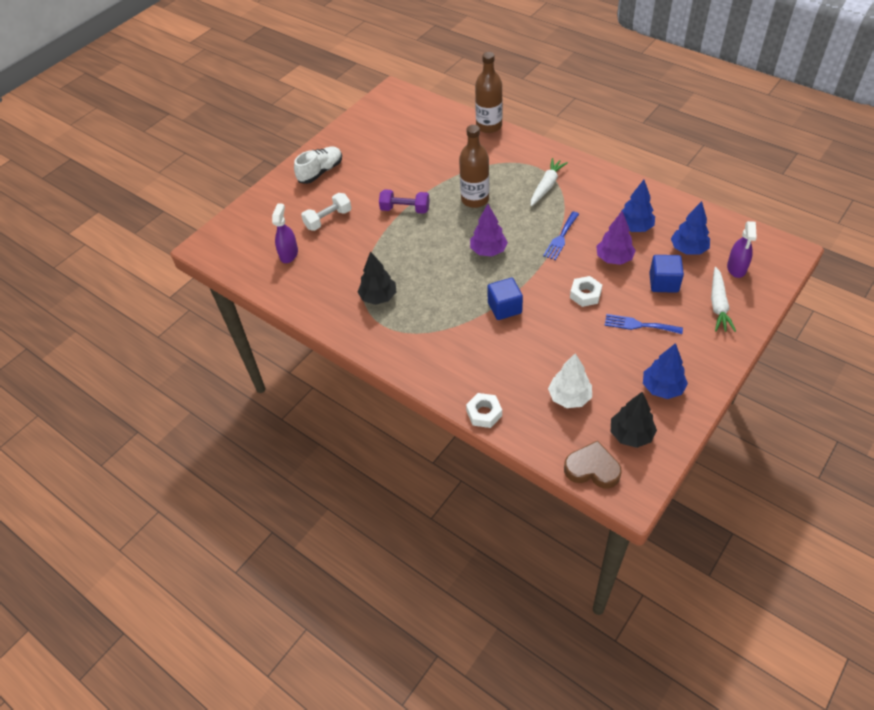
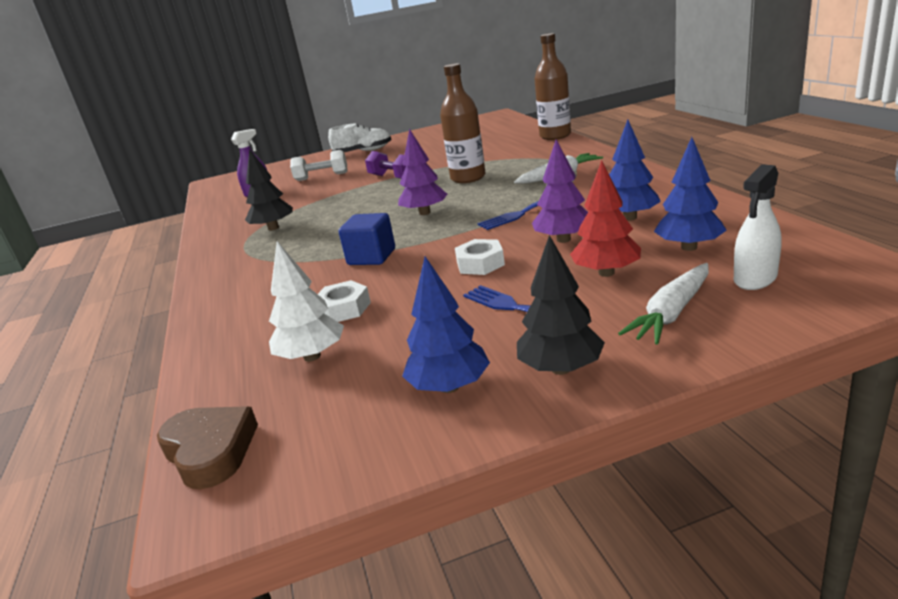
camera: 35 degrees right, 25 degrees down
white nut [466,393,502,428] -> white nut moved to [318,280,371,322]
black tree [611,392,657,448] -> black tree moved to [517,235,605,375]
blue cube [649,255,684,293] -> red tree [570,161,641,277]
purple spray bottle [727,221,757,278] -> white spray bottle [734,164,782,290]

